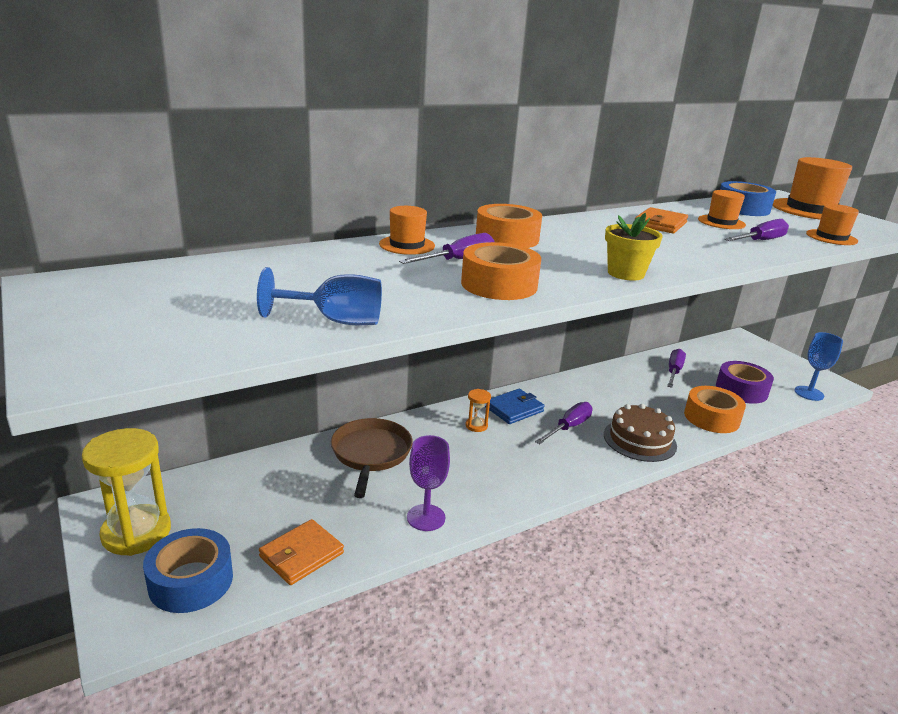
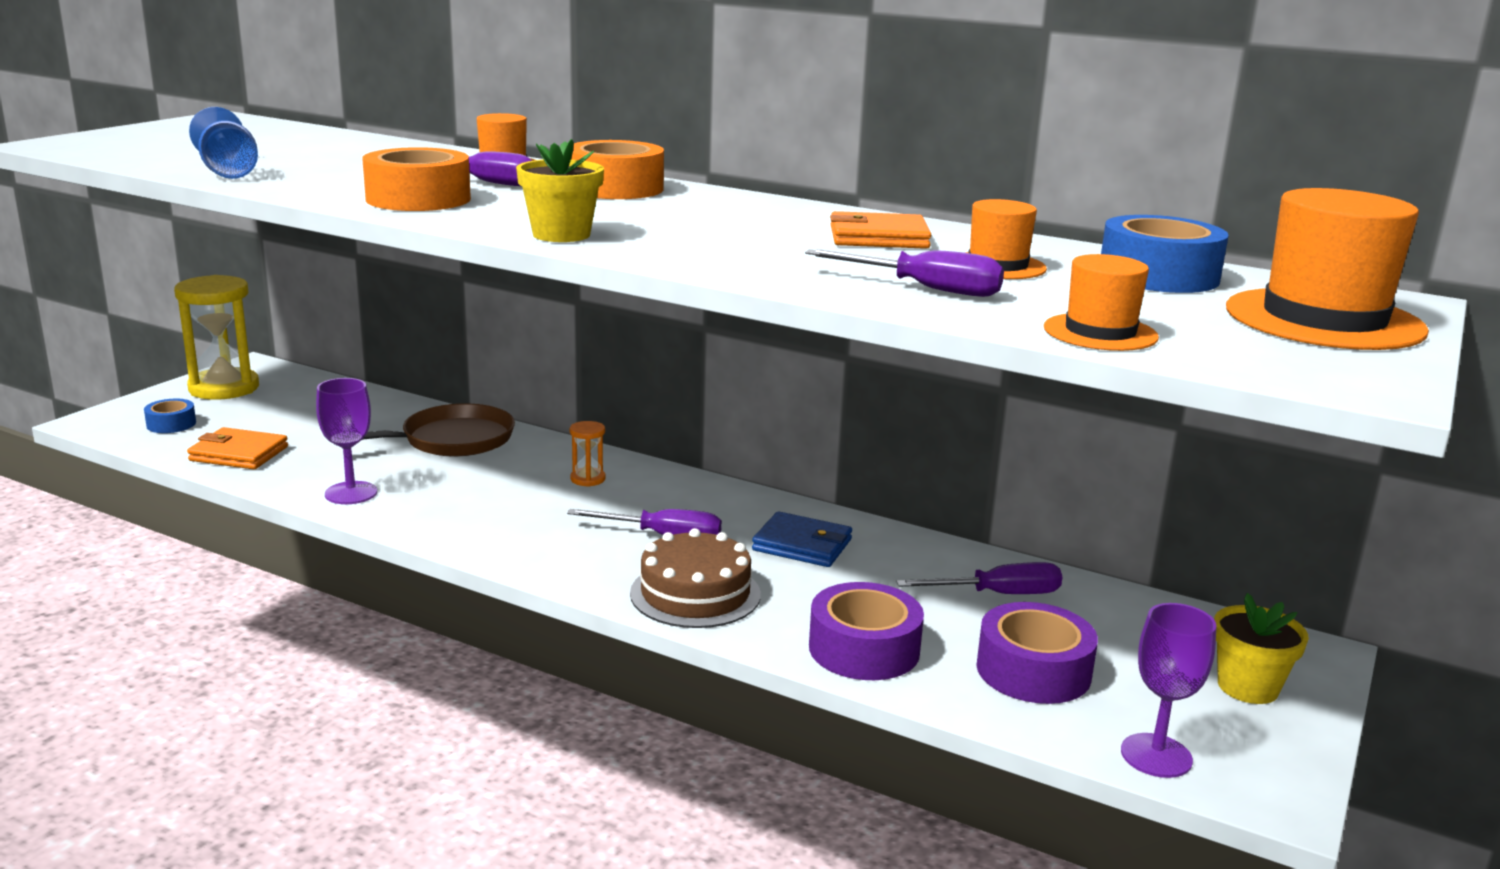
camera: 60 degrees right, 5 degrees down
blue tape [143,528,233,613] -> blue tape [144,399,196,433], size x0.56
blue wallet [485,389,545,424] -> blue wallet moved to [752,511,852,567]
orange tape [684,386,746,433] -> purple tape [809,582,924,680]
blue goblet [794,332,843,401] -> purple goblet [1121,603,1217,778]
none -> yellow flower pot [1214,593,1309,704]

